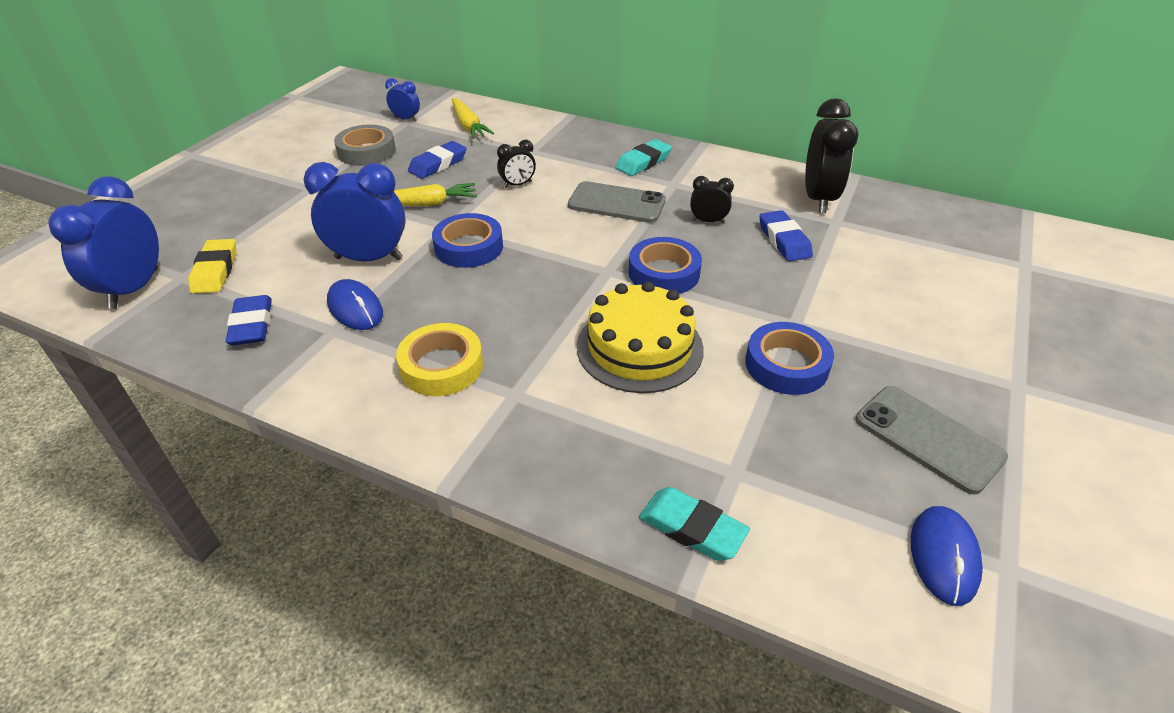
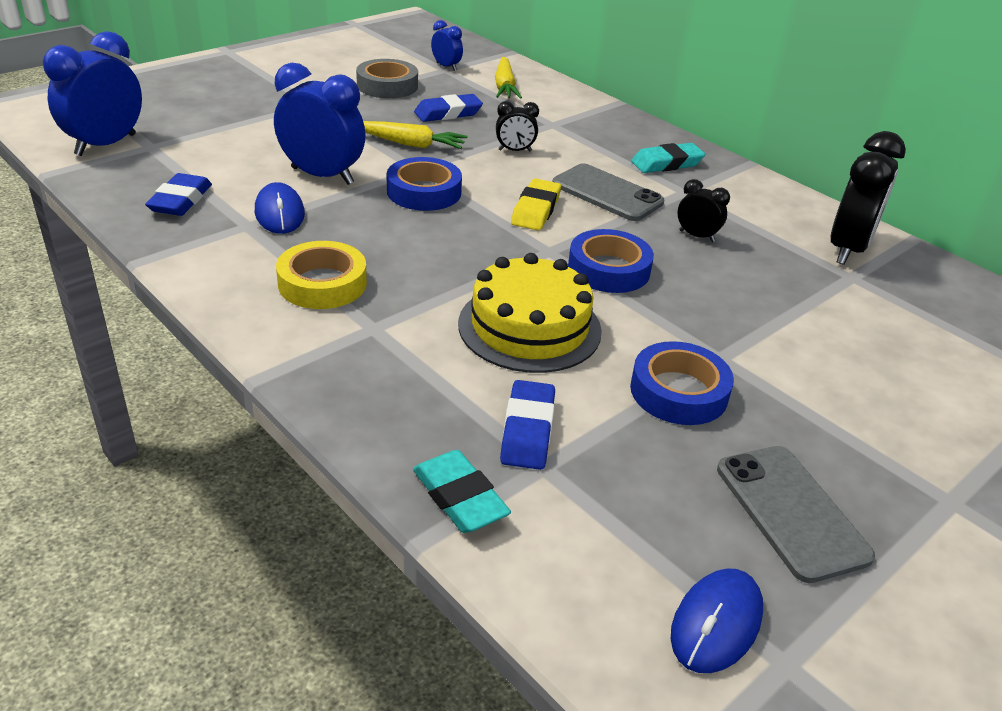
camera: 20 degrees right, 5 degrees down
yellow eraser [188,239,237,294] -> yellow eraser moved to [511,178,561,231]
blue eraser [759,210,813,261] -> blue eraser moved to [500,380,555,470]

